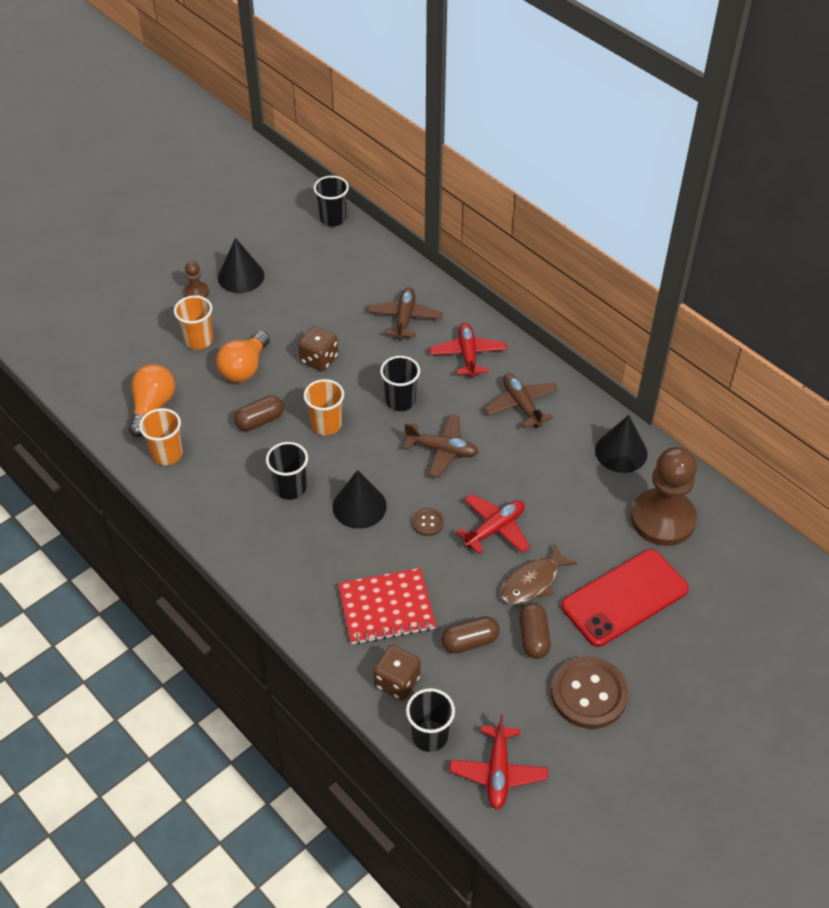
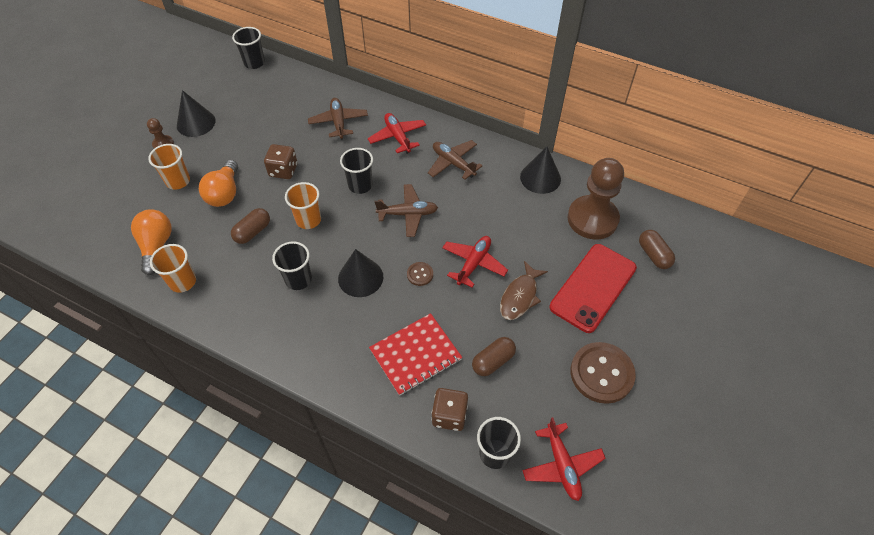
camera: 20 degrees left, 5 degrees up
brown capsule [519,603,551,659] -> brown capsule moved to [639,230,675,269]

